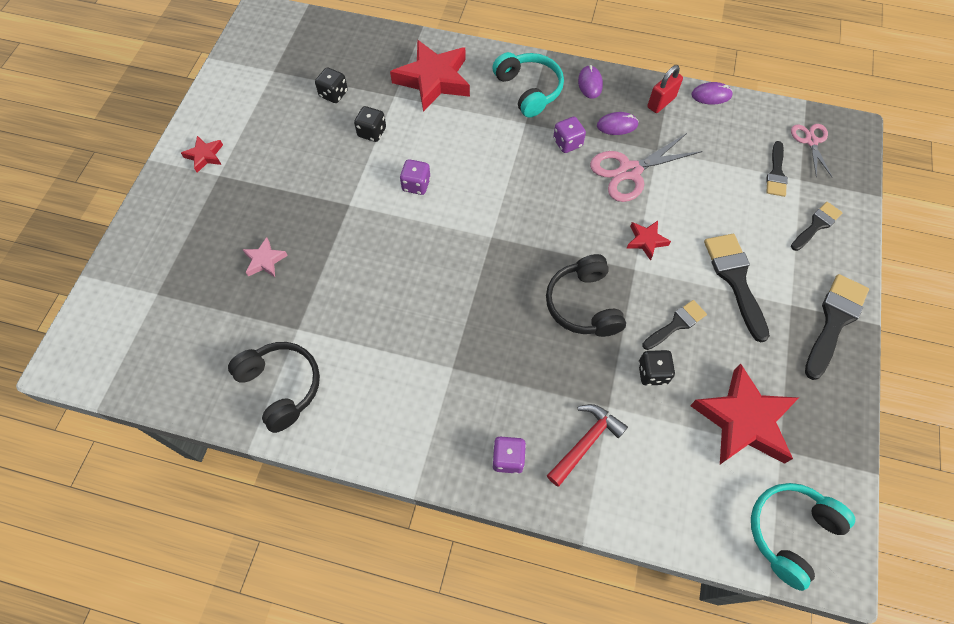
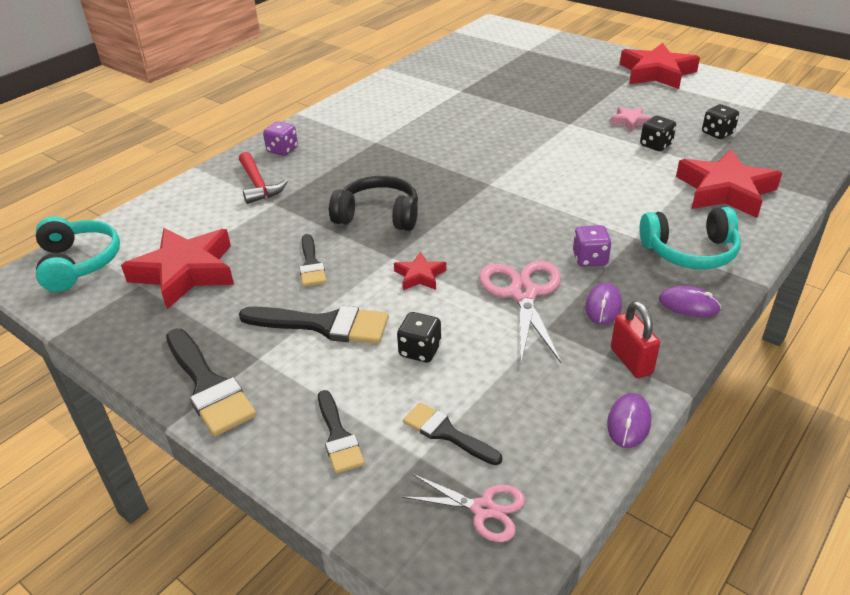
camera: 115 degrees right, 25 degrees down
red star [181,136,223,173] -> red star [620,43,700,89], size x2.11
black headphones [228,342,320,433] -> none
pink star [242,237,288,277] -> pink star moved to [610,106,652,132]
purple dice [400,159,431,195] -> none
black dice [638,350,675,386] -> black dice moved to [397,312,442,363]

